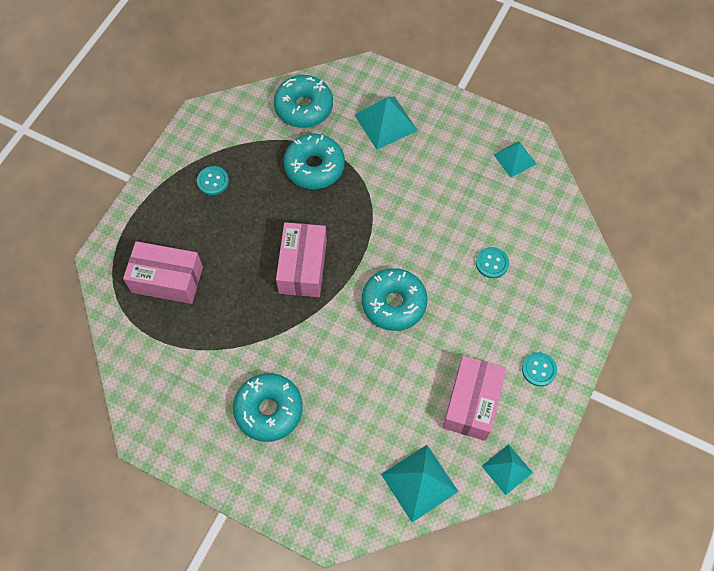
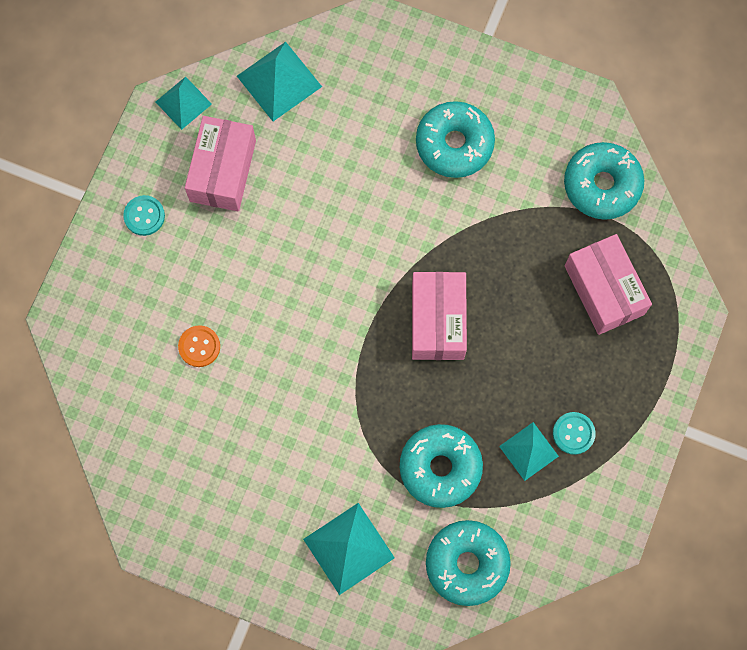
camera: 175 degrees right, 10 degrees up
pink box [123,241,203,304] -> pink box turned 60 degrees clockwise [565,234,652,335]
turquoise donut [362,268,427,331] -> turquoise donut moved to [564,142,644,220]
turquoise button [476,247,509,278] -> orange button [178,325,220,367]
turquoise pyramid [493,141,536,177] -> turquoise pyramid moved to [499,422,559,481]

